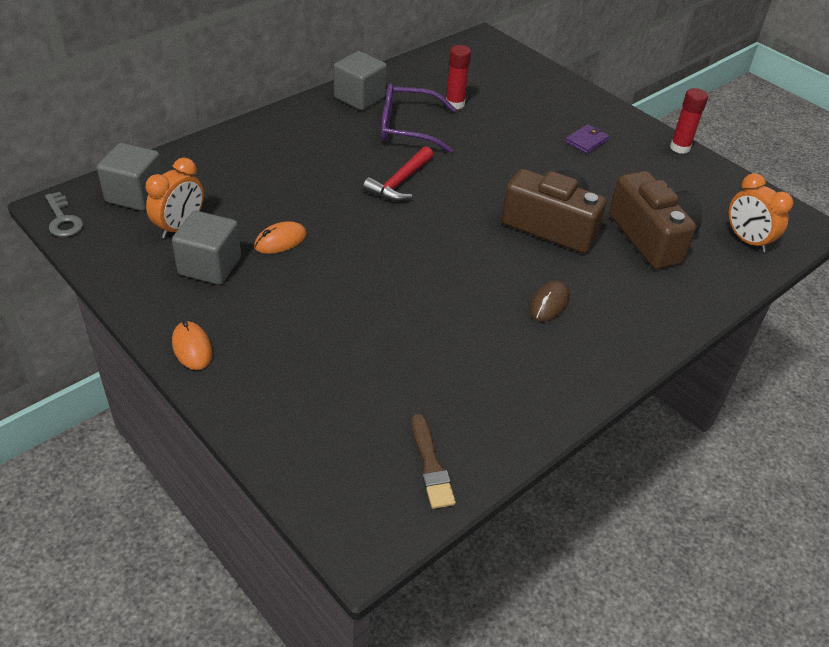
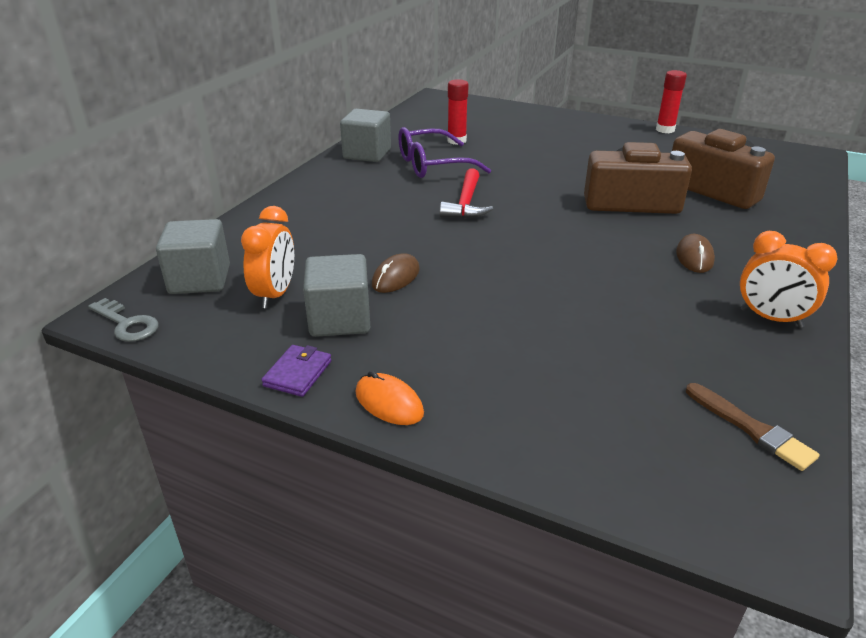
camera: 20 degrees left, 10 degrees down
orange mouse [254,221,307,254] -> brown mouse [372,253,420,293]
purple wallet [565,124,609,154] -> purple wallet moved to [261,345,332,397]
orange clock [728,173,793,253] -> orange clock moved to [740,231,837,328]

